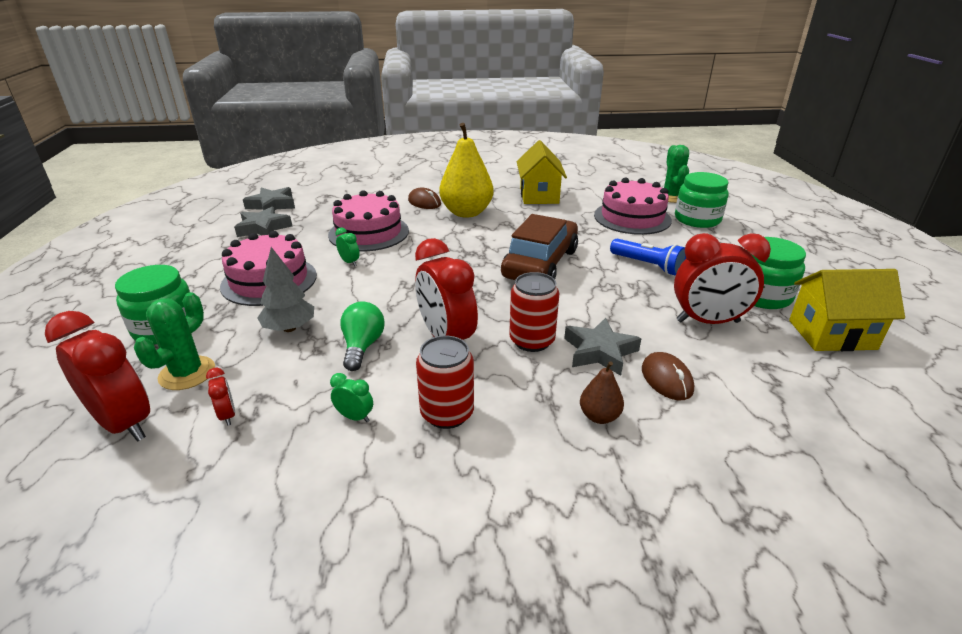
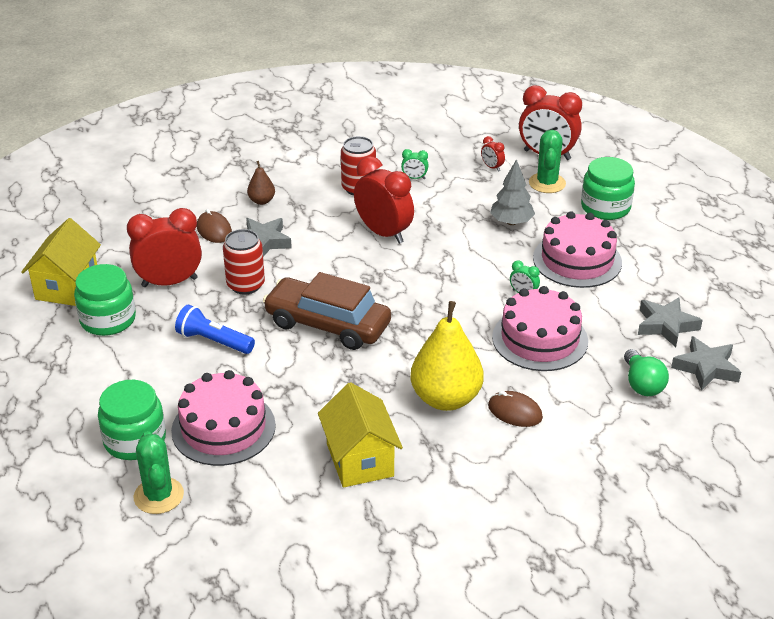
camera: 165 degrees right, 5 degrees up
green light bulb [340,301,385,371] -> green light bulb moved to [624,349,669,396]
brown car [501,214,578,280] -> brown car turned 105 degrees clockwise [263,272,391,350]
red can [509,272,559,352] -> red can moved to [223,229,265,295]
yellow house [789,269,905,351] -> yellow house turned 60 degrees counterclockwise [21,218,101,306]

